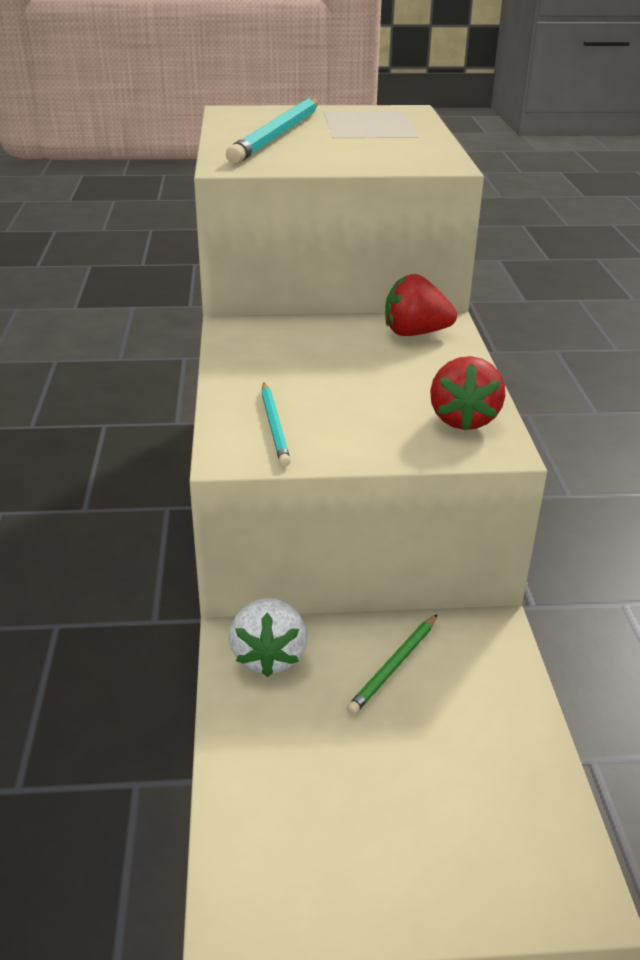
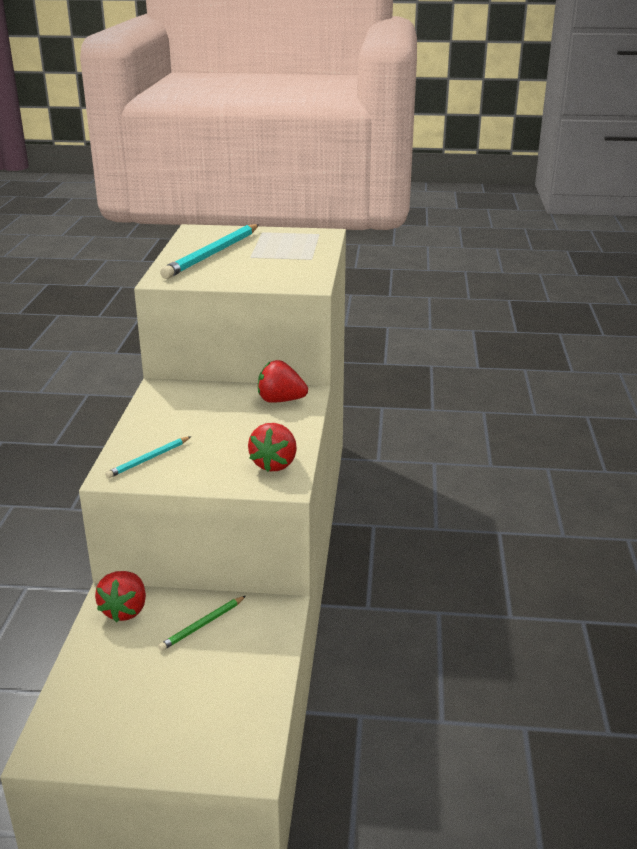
camera: 10 degrees right, 5 degrees down
white strawberry [229,598,307,677] -> red strawberry [95,571,146,622]
turquoise pencil [261,382,291,466] -> turquoise pencil turned 45 degrees clockwise [105,436,191,478]

